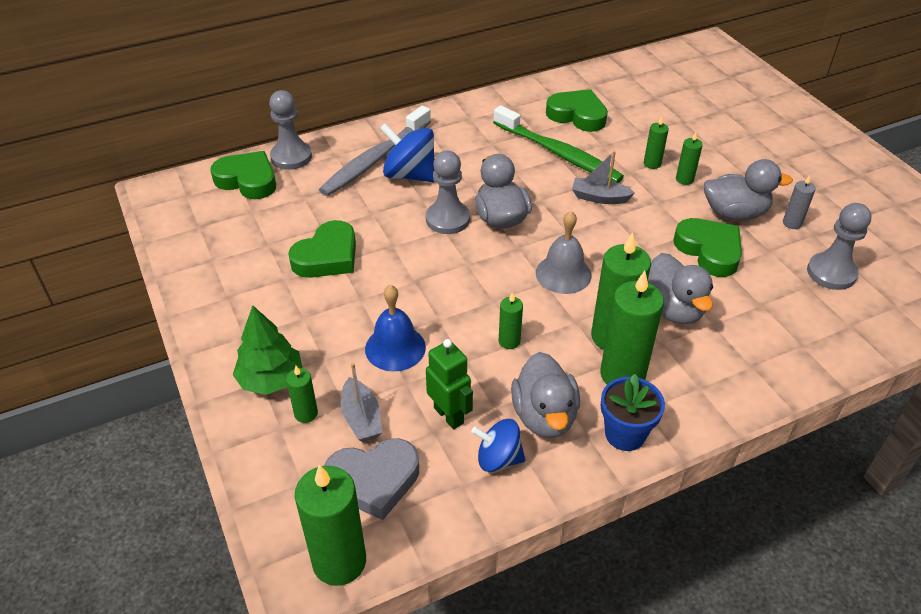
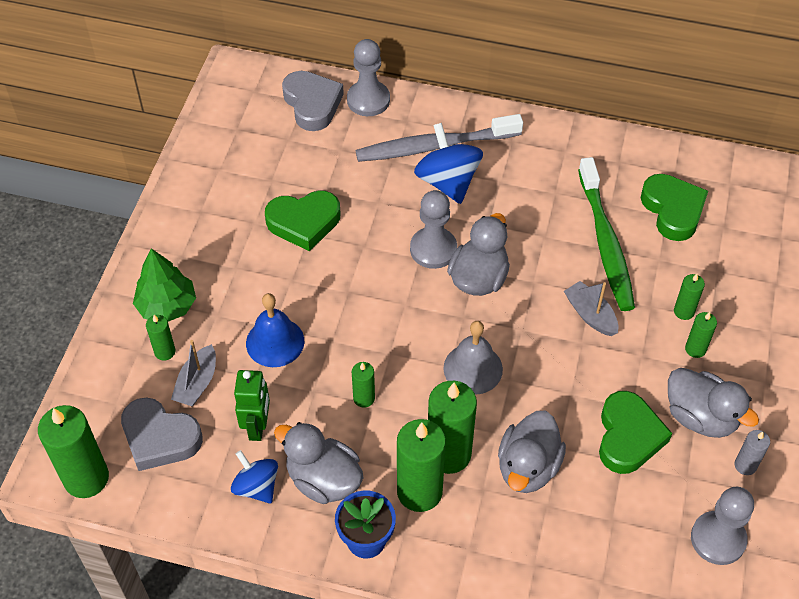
camera: 40 degrees right, 10 degrees up
green heart [210,151,276,199] -> grey heart [282,71,344,131]
grey duck [511,352,580,438] -> grey duck turned 90 degrees clockwise [274,422,363,504]

